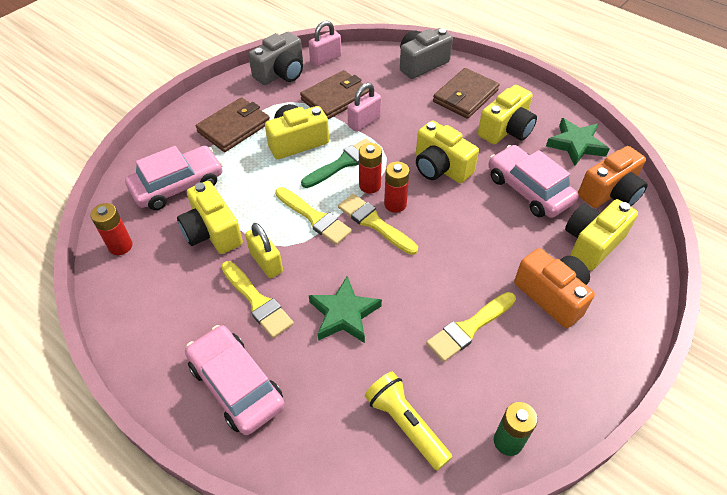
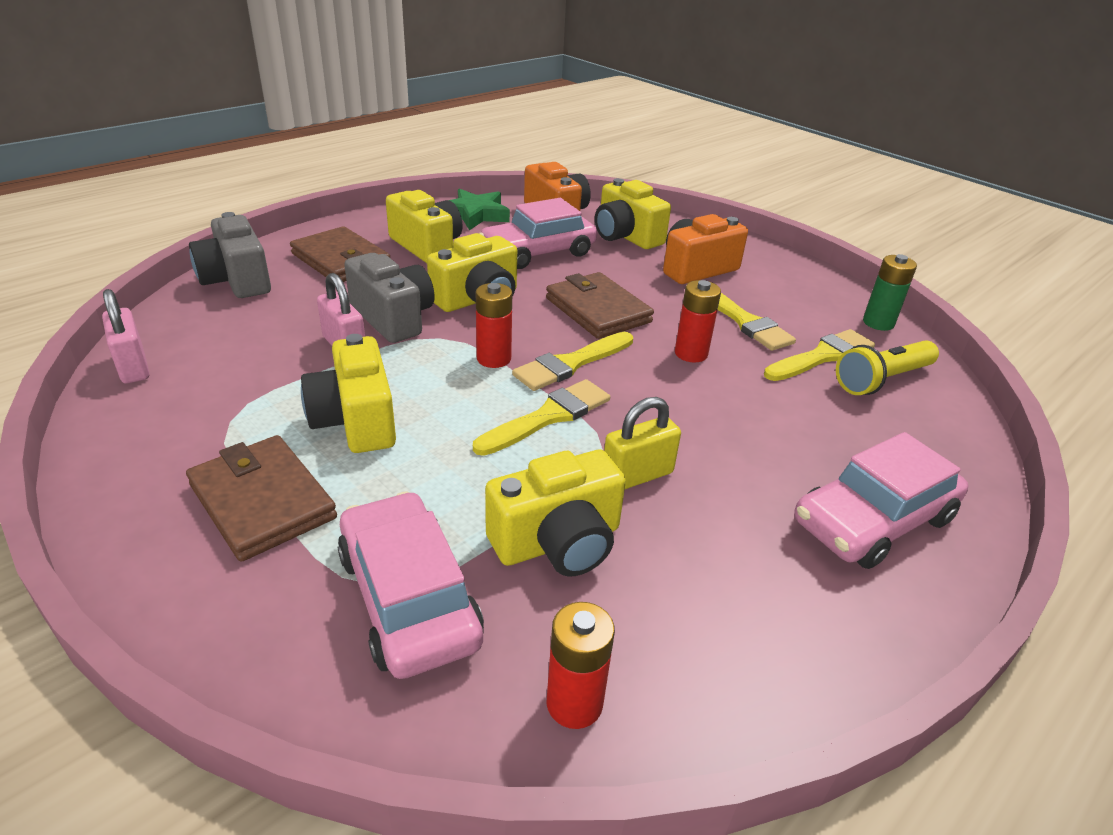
camera: 85 degrees left, 15 degrees down
yellow brush [221,261,294,338] -> yellow brush moved to [764,329,875,381]
grey camera [248,32,303,85] -> grey camera moved to [344,253,434,343]
brown wallet [300,70,369,119] -> brown wallet moved to [546,272,654,339]
green brush [301,139,371,188] -> none
green star [309,276,382,343] -> none
red battery [384,162,410,213] -> red battery moved to [675,280,721,363]

